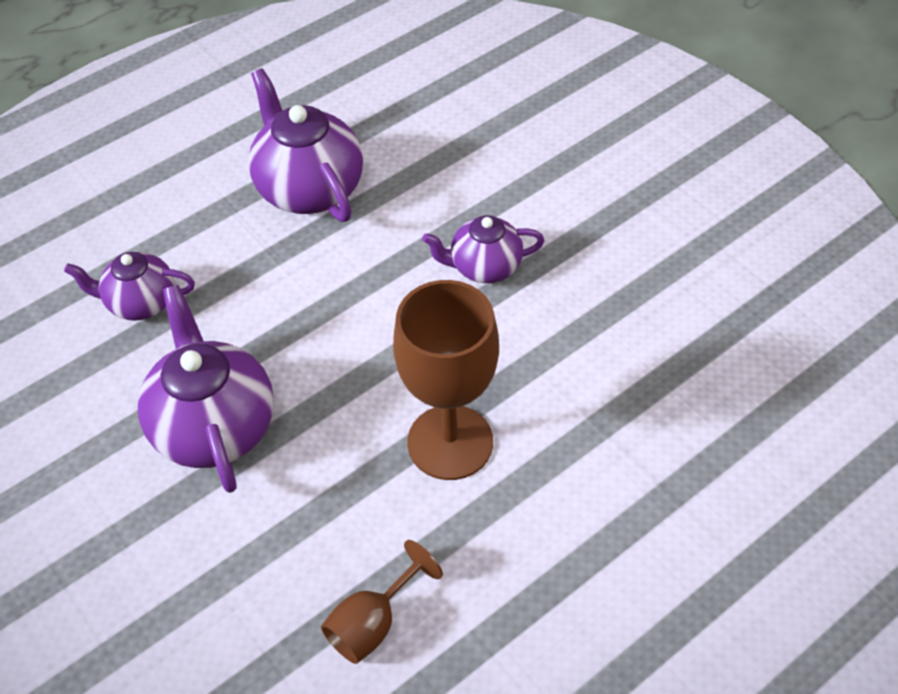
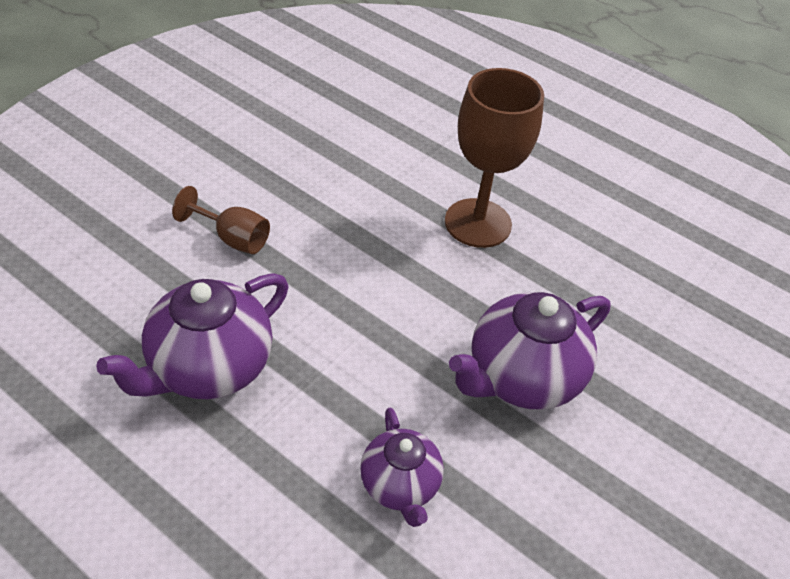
camera: 110 degrees left, 5 degrees down
brown goblet [321,540,443,664] -> brown goblet moved to [172,186,270,254]
purple teapot [422,215,545,283] -> none

